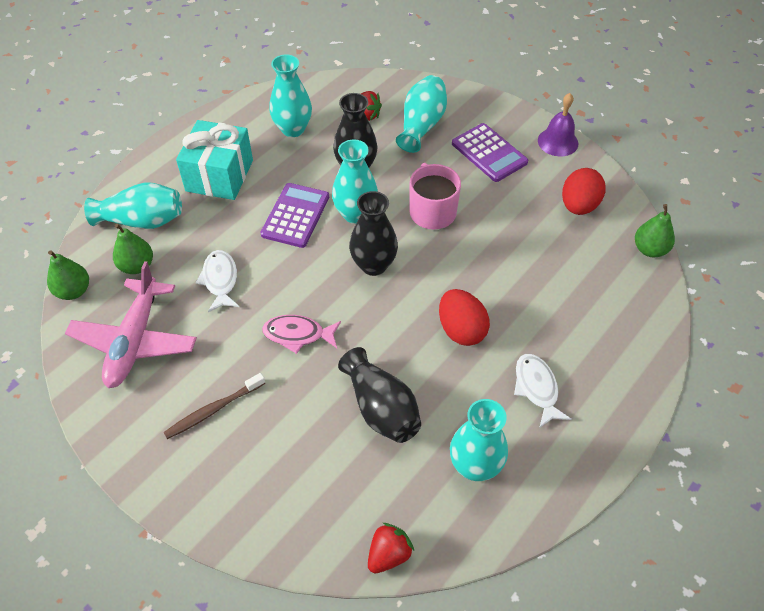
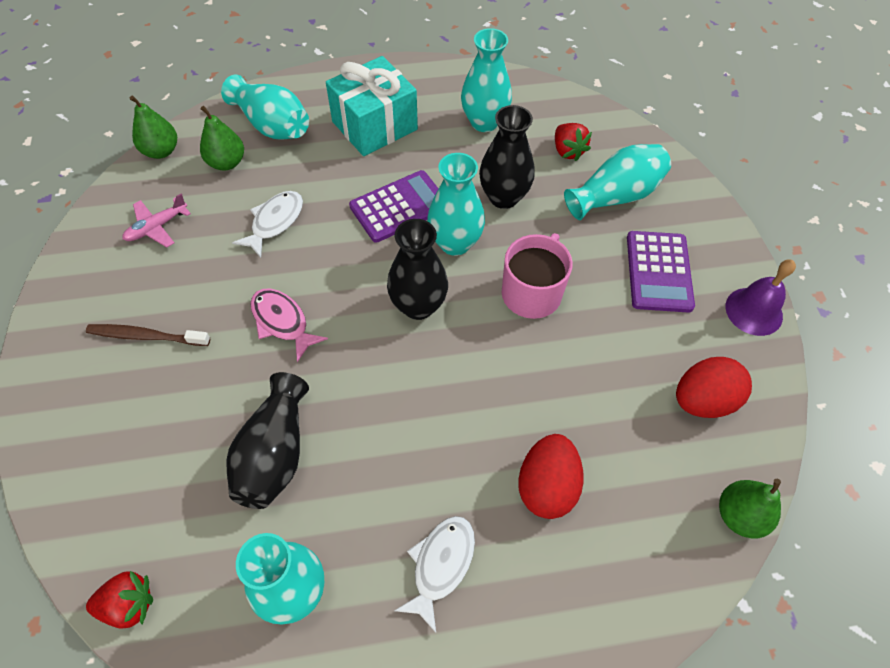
camera: 40 degrees right, 5 degrees up
pink plane [65,261,197,388] -> pink plane [123,194,191,247], size x0.50
red egg [439,289,490,346] -> red egg moved to [518,434,584,519]

